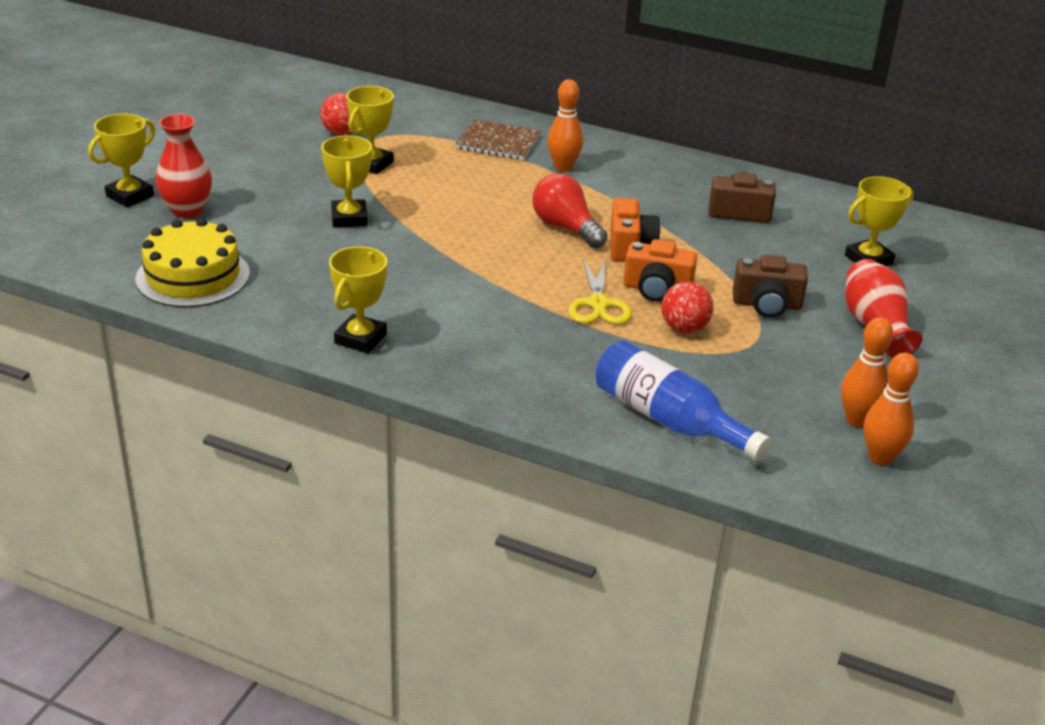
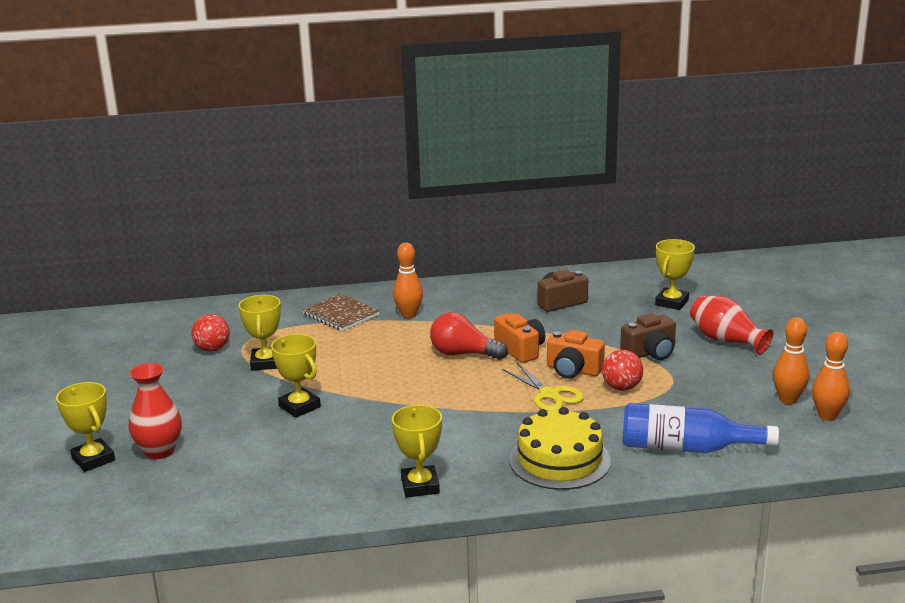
camera: 30 degrees left, 10 degrees down
yellow trophy [88,114,155,207] -> yellow trophy turned 45 degrees counterclockwise [56,382,115,472]
yellow cake [135,218,250,307] -> yellow cake moved to [509,407,611,490]
brown notebook [455,119,541,160] -> brown notebook turned 60 degrees clockwise [302,294,380,332]
orange camera [623,239,697,302] -> orange camera turned 45 degrees clockwise [547,330,605,379]

